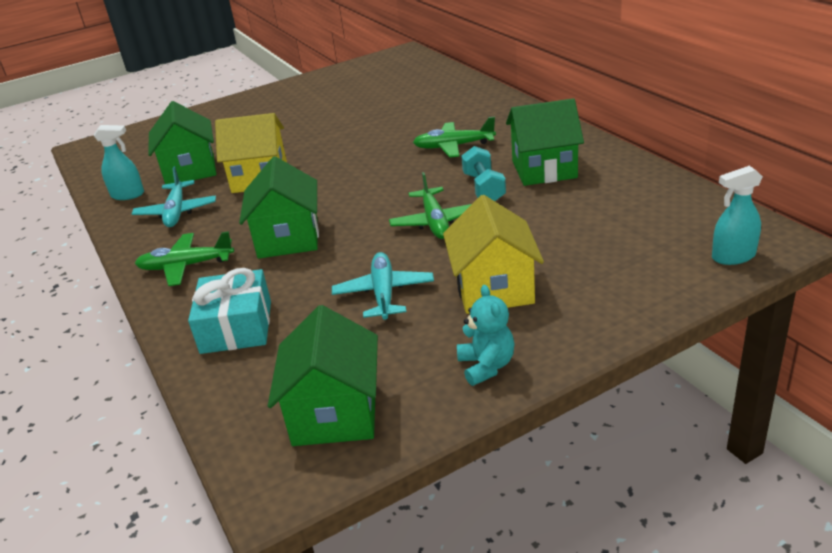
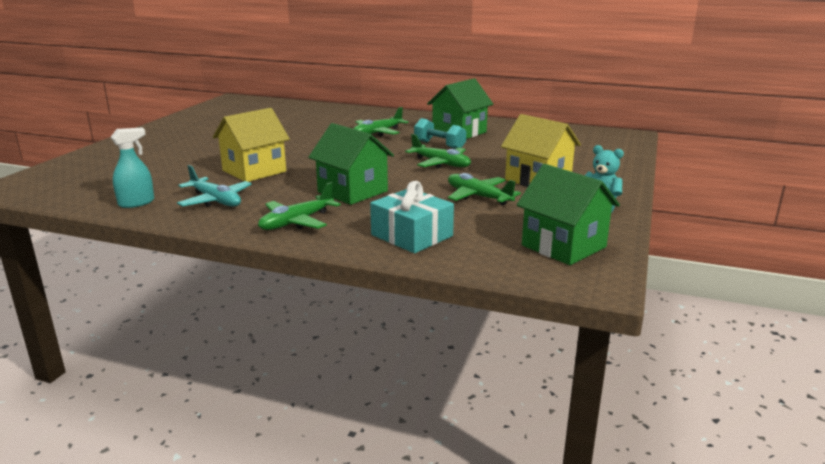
camera: 45 degrees left, 10 degrees down
green house [148,101,216,184] -> none
turquoise plane [332,252,434,320] -> green plane [448,173,521,206]
turquoise spray bottle [712,166,763,265] -> none

